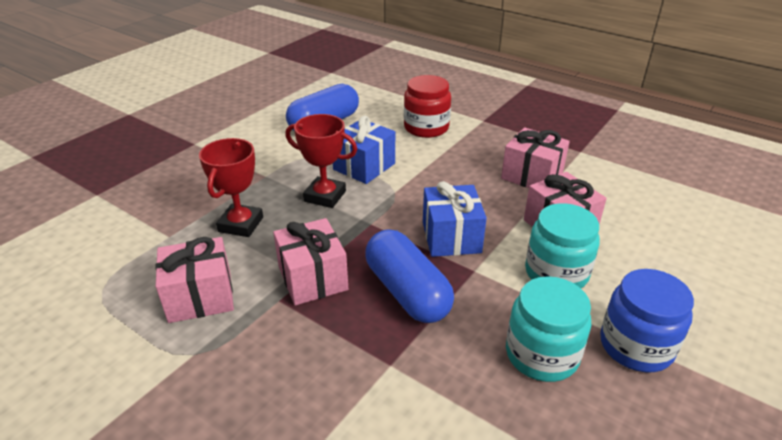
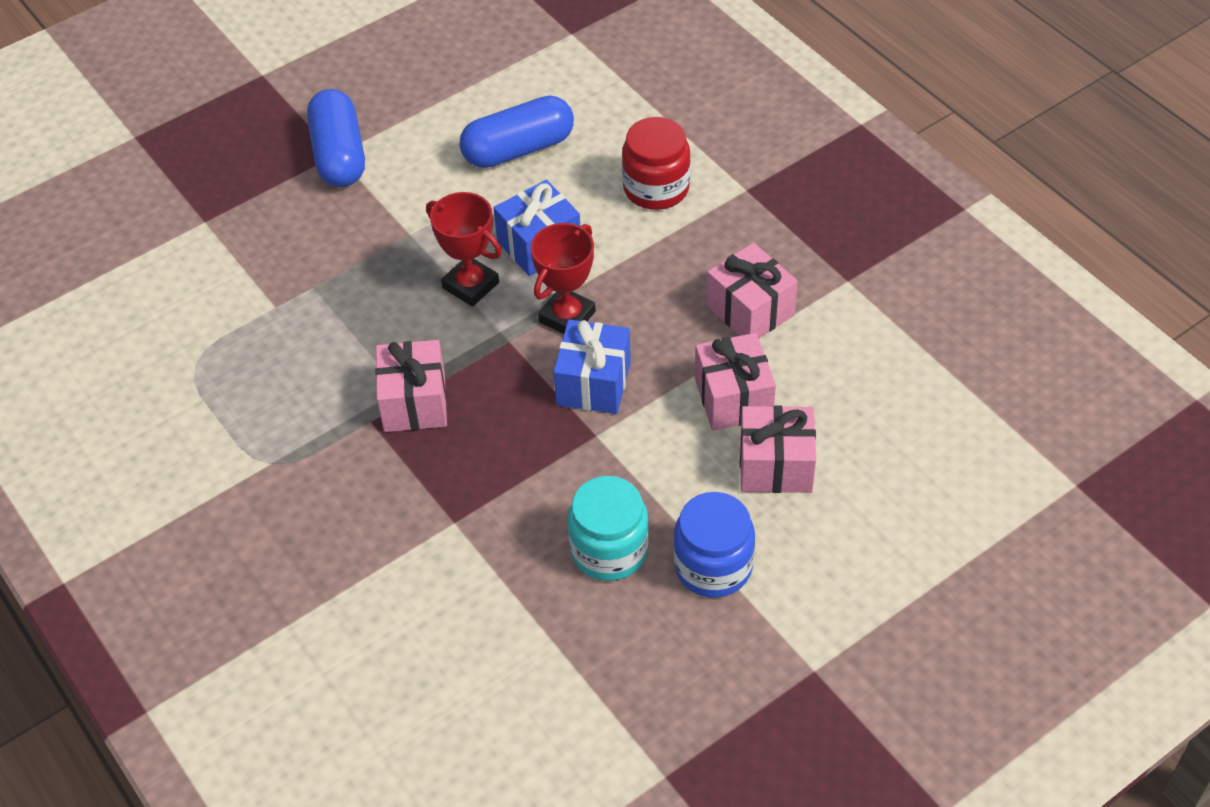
camera: 20 degrees right, 15 degrees up
pink gift [155,237,234,323] -> pink gift moved to [740,405,816,493]
red trophy [199,138,263,237] -> red trophy moved to [531,223,596,334]
blue capsule [365,229,454,323] -> blue capsule moved to [307,89,365,187]
turquoise jar [525,203,600,288] -> none

